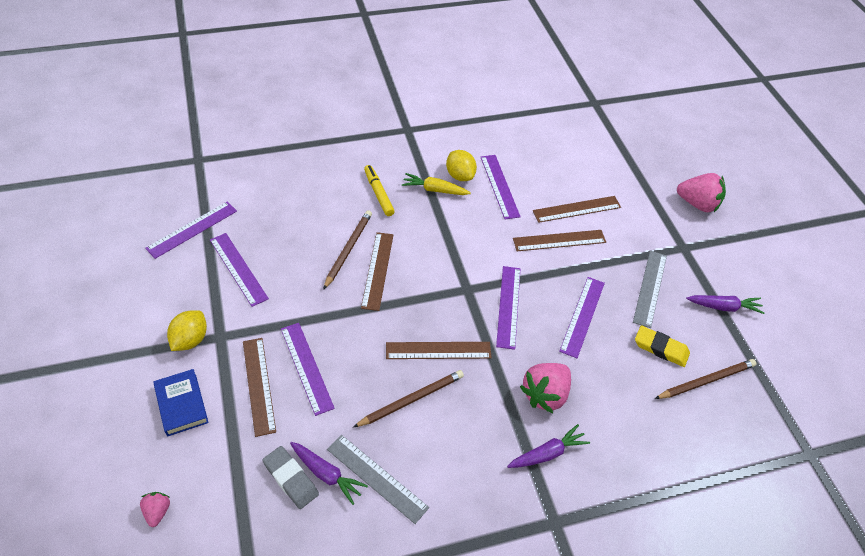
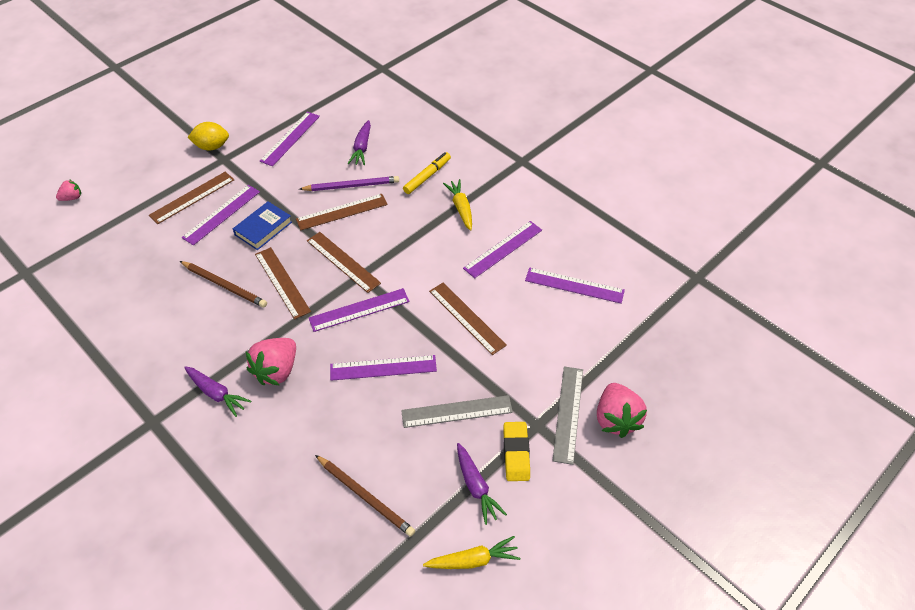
camera: 65 degrees right, 0 degrees up
purple ruler [145,201,237,259] -> purple ruler moved to [525,268,625,304]
blue book [153,369,209,436] -> blue book moved to [233,202,292,250]
grey eraser [262,446,319,509] -> none
purple carrot [290,442,368,505] -> purple carrot moved to [348,120,371,165]
brown pencil [323,210,372,290] -> purple pencil [299,176,399,191]
grey ruler [327,435,429,524] -> grey ruler moved to [552,366,583,465]
yellow lemon [446,150,477,181] -> none
pink strawberry [520,363,571,413] -> pink strawberry turned 75 degrees counterclockwise [246,338,296,386]
brown ruler [533,196,621,223] -> brown ruler moved to [307,232,381,293]
yellow eraser [635,325,690,367] -> yellow eraser moved to [504,422,530,481]
none -> yellow carrot [423,536,520,569]

